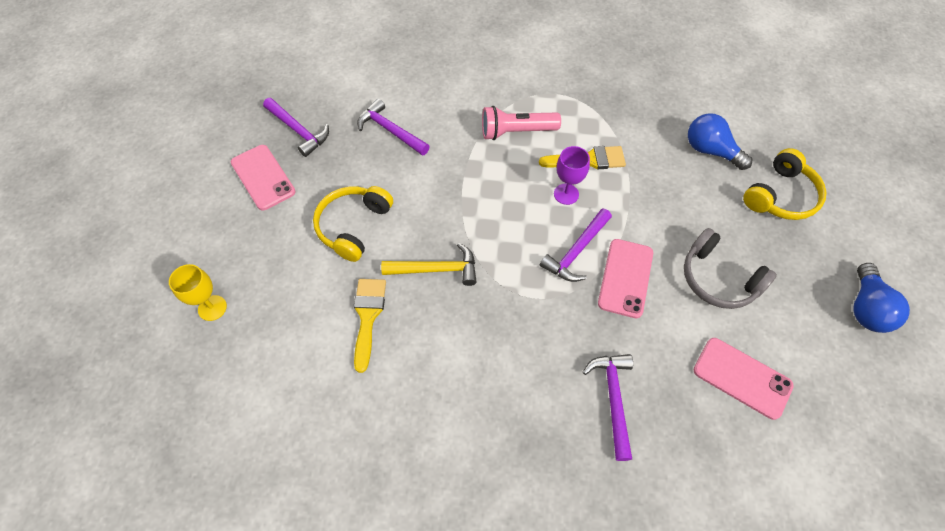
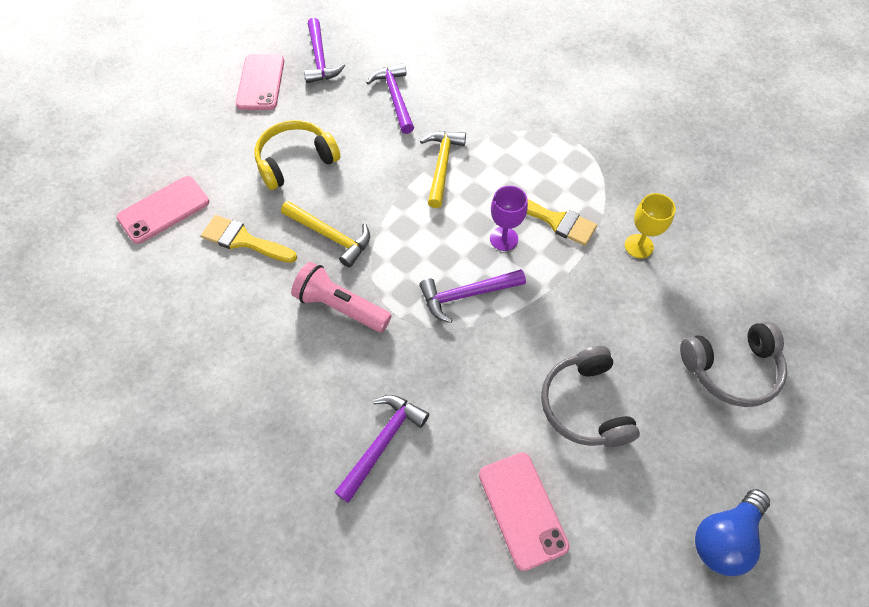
camera: 35 degrees right, 0 degrees up
yellow goblet [169,264,227,321] -> yellow goblet moved to [625,193,676,258]
yellow brush [354,279,386,373] -> yellow brush turned 105 degrees counterclockwise [201,215,297,263]
pink flashlight [482,106,561,140] -> pink flashlight moved to [291,262,392,332]
pink phone [598,239,653,318] -> pink phone moved to [116,176,209,244]
blue light bulb [688,113,752,170] -> none
yellow headphones [743,148,827,220] -> grey headphones [680,321,787,407]
none -> yellow hammer [420,131,466,208]

